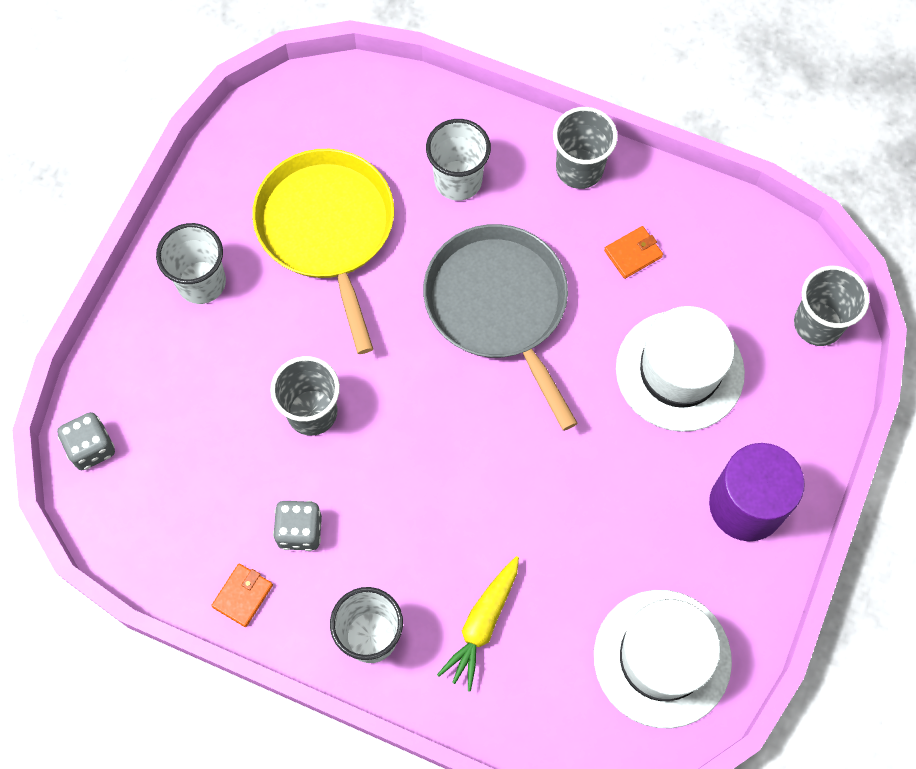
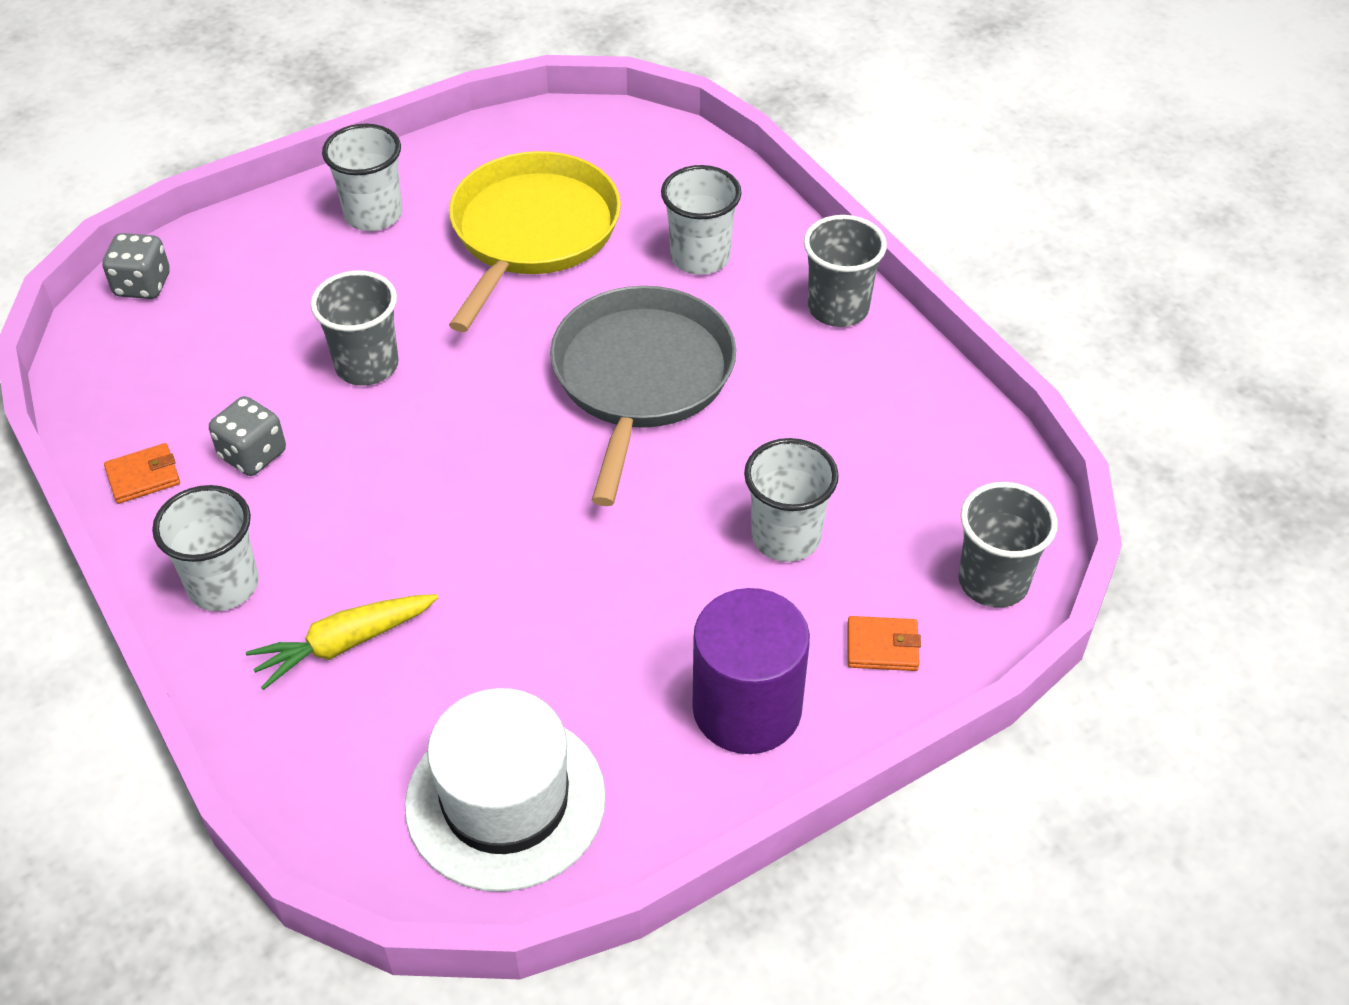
camera: 35 degrees right, 20 degrees down
orange wallet [604,226,663,279] -> orange wallet moved to [847,616,921,671]
white hat [616,306,745,432] -> white cup [744,438,839,562]

